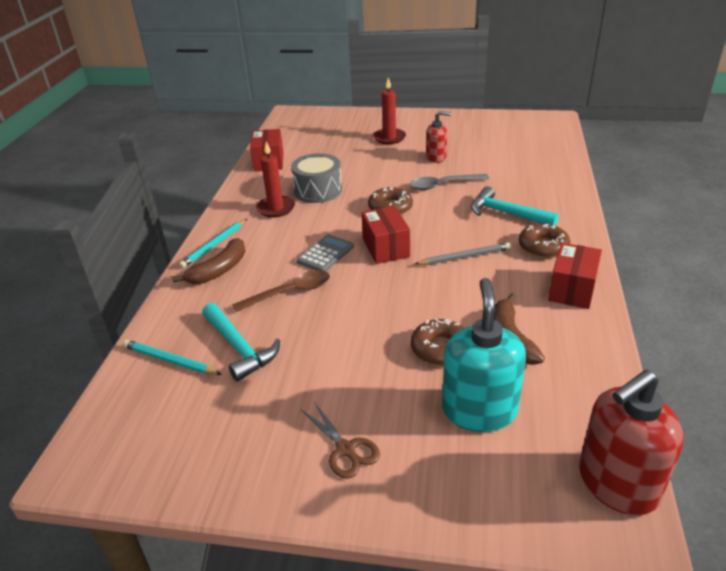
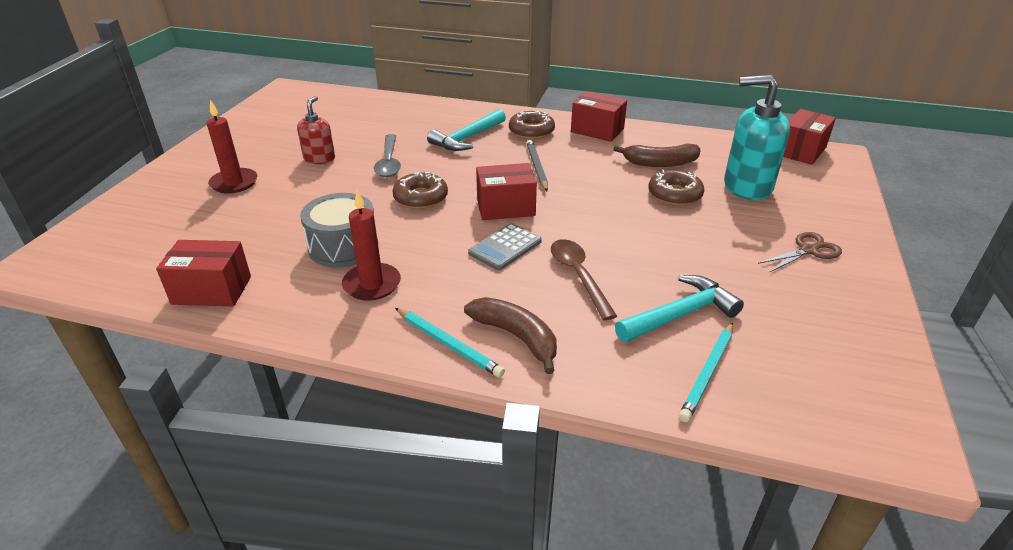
camera: 85 degrees left, 0 degrees up
grey calculator [296,234,354,272] -> grey calculator turned 90 degrees counterclockwise [468,223,542,270]
red soap dispenser [579,370,684,516] -> red box [783,109,836,165]

